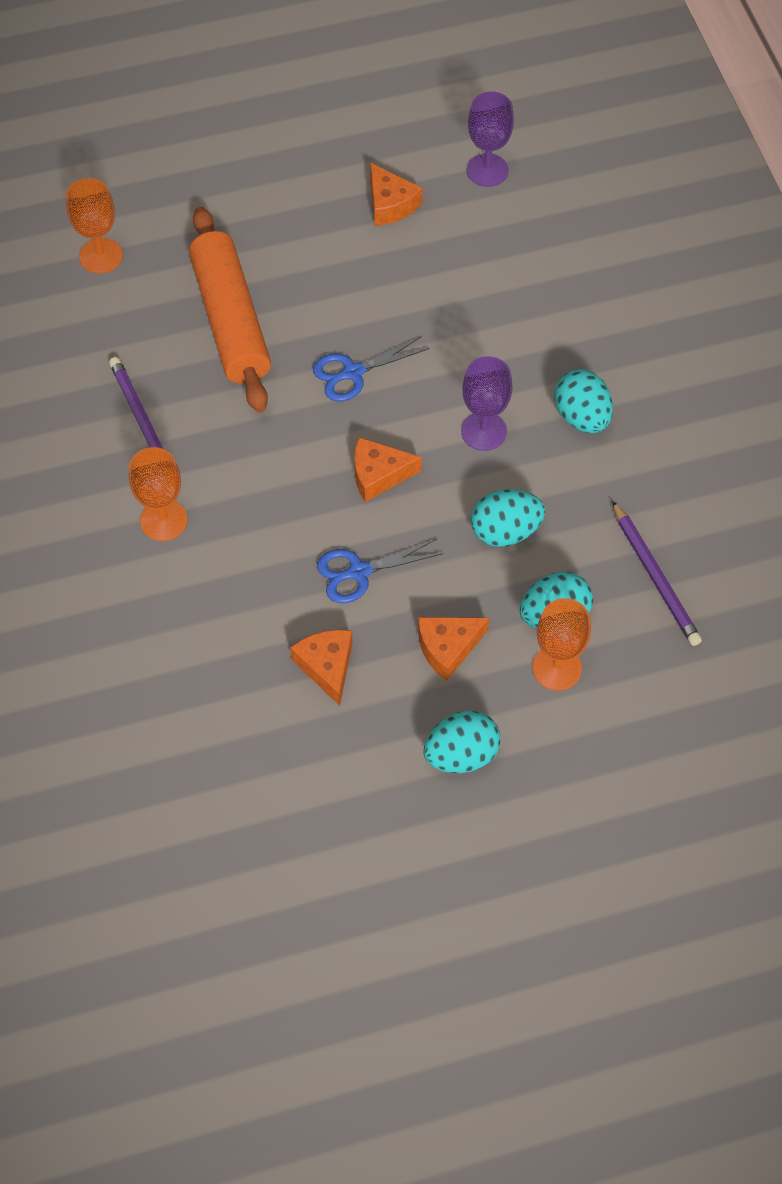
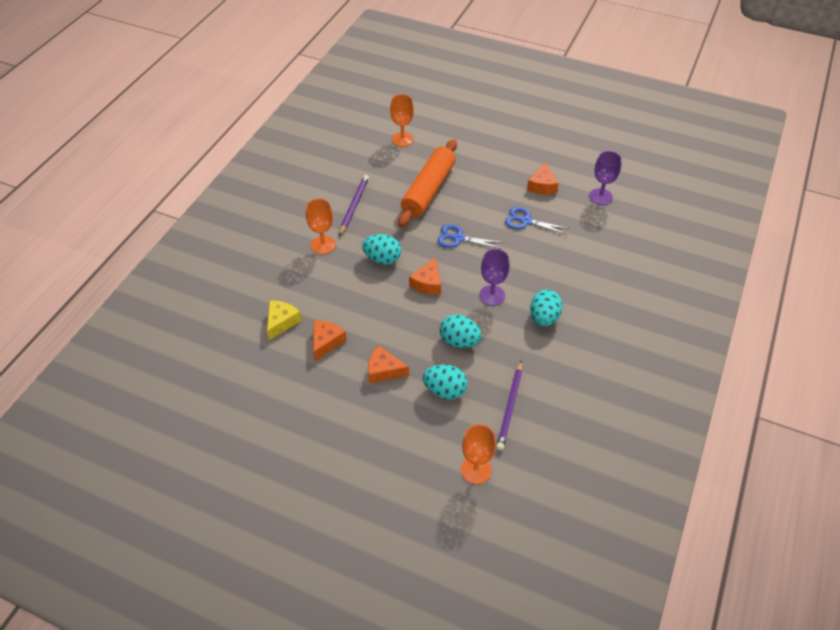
camera: 40 degrees right, 10 degrees down
blue scissors [317,539,444,603] -> blue scissors moved to [505,207,570,234]
orange cheese [354,437,422,502] -> orange cheese turned 105 degrees counterclockwise [409,257,441,295]
turquoise egg [423,711,500,773] -> turquoise egg moved to [362,234,401,265]
orange goblet [532,598,591,691] -> orange goblet moved to [461,424,496,484]
none -> yellow cheese [267,300,302,340]

